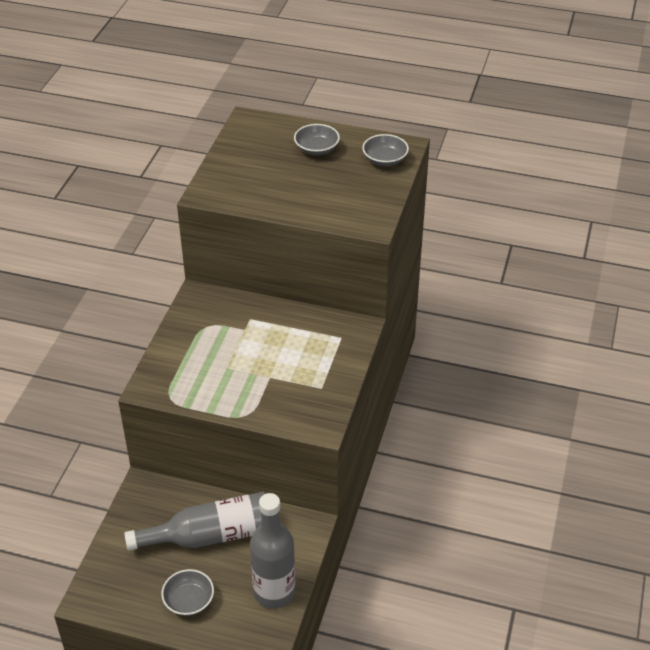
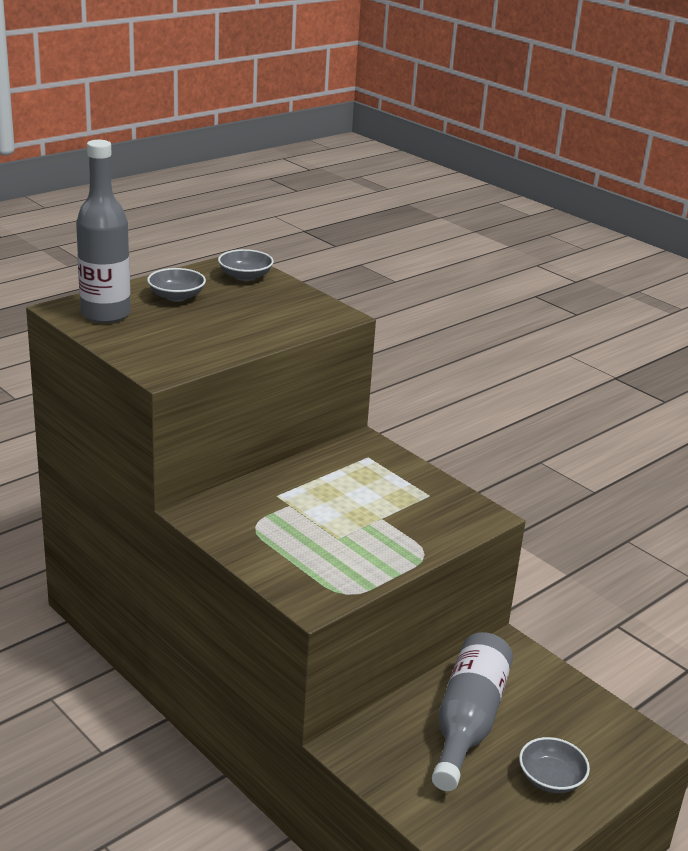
camera: 60 degrees left, 15 degrees down
grey bottle [250,493,295,609] -> grey bottle moved to [76,140,130,323]

